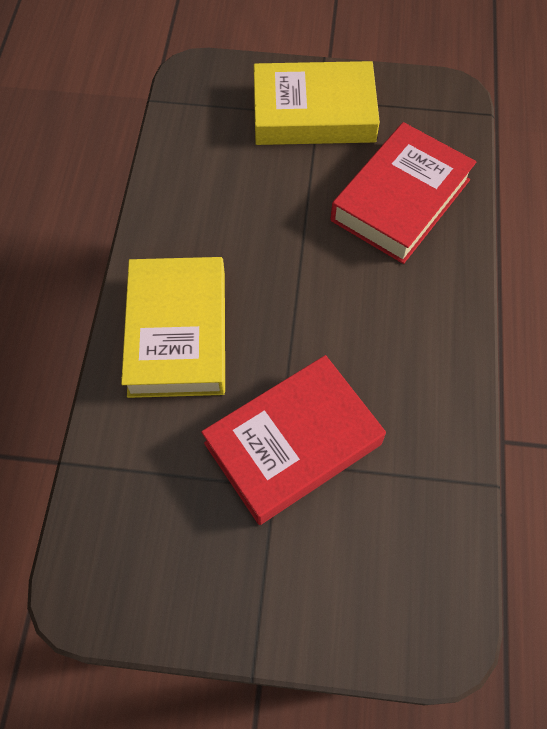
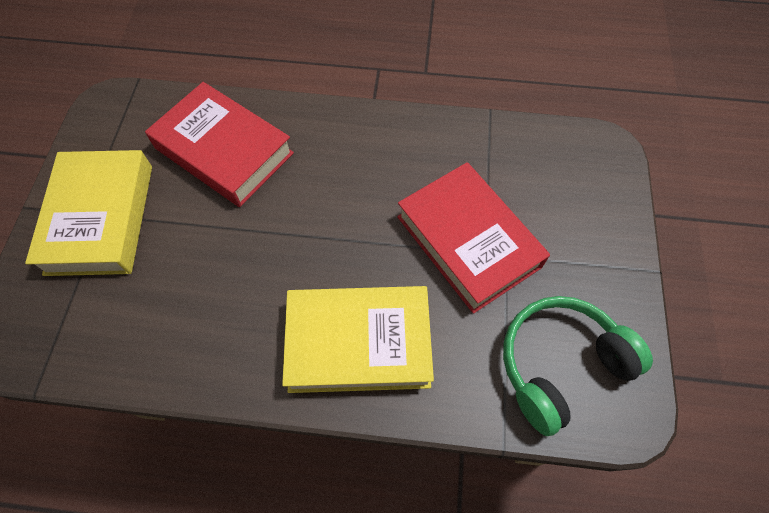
camera: 90 degrees left, 0 degrees up
none -> green headphones [503,296,653,436]

